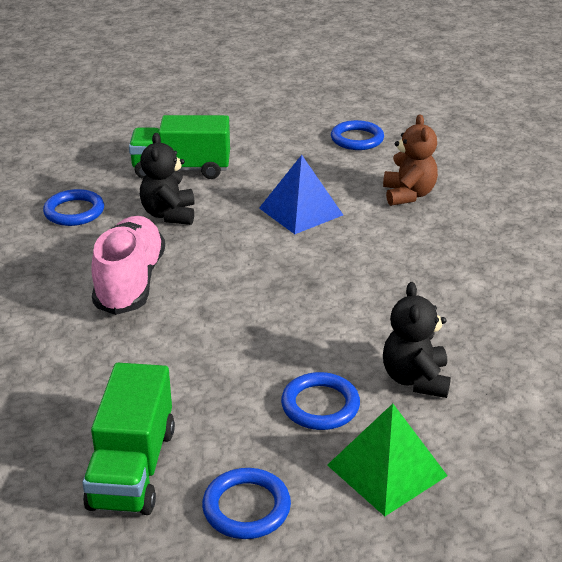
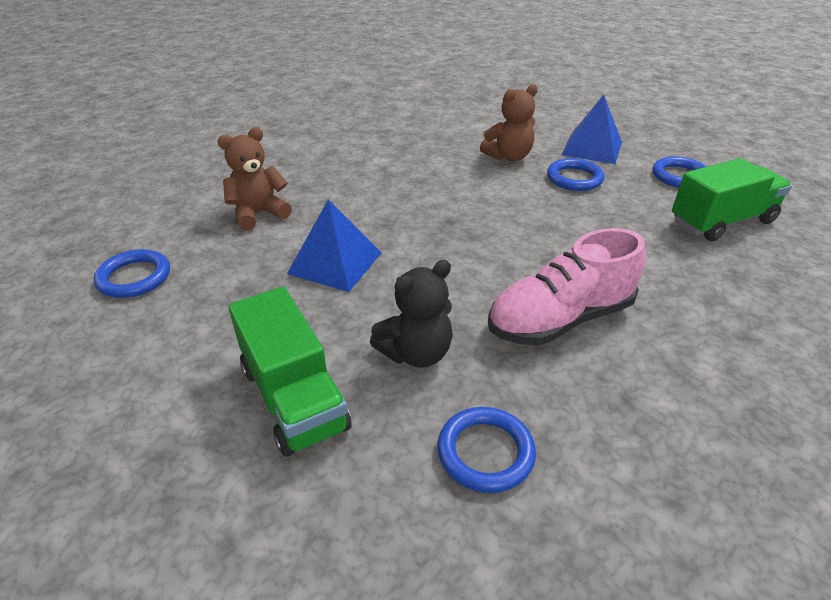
camera: 120 degrees left, 5 degrees up
green pyramid [327,404,448,516] -> blue pyramid [562,94,622,164]
black teddy bear [383,282,451,398] -> brown teddy bear [480,84,538,161]

